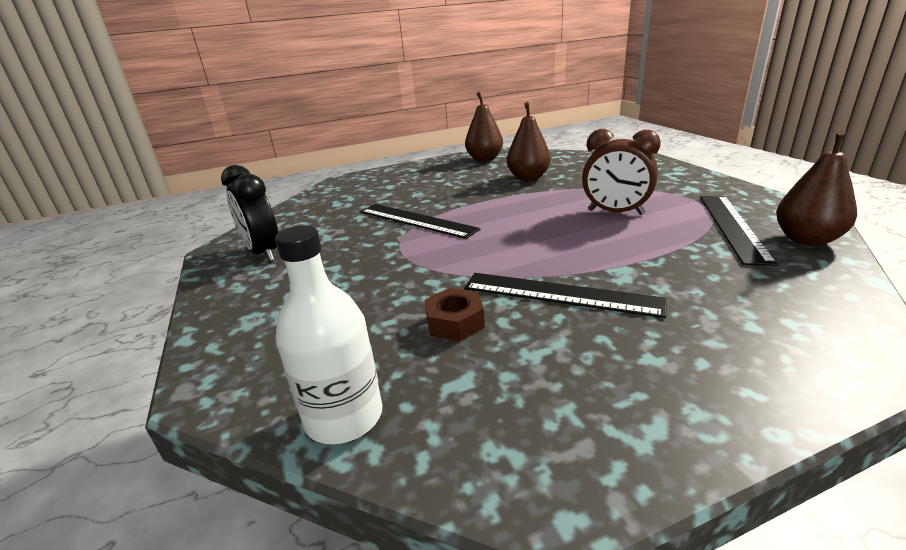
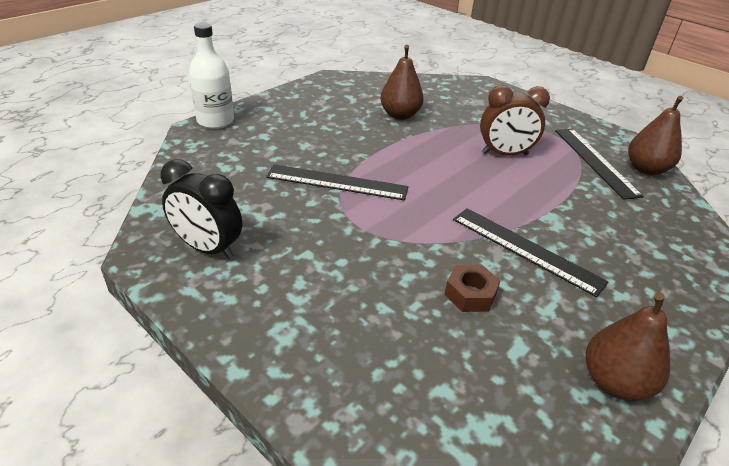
camera: 30 degrees left, 10 degrees up
white bottle [275,225,382,444] -> white bottle moved to [189,23,234,129]
black ruler [464,273,667,318] -> black ruler turned 45 degrees clockwise [453,208,608,297]
brown pear [465,92,503,162] -> brown pear moved to [586,293,670,401]

